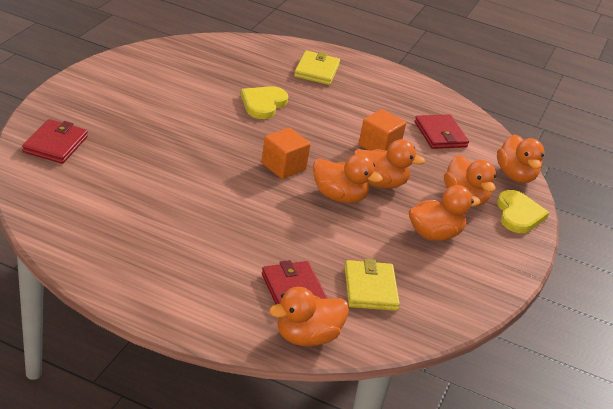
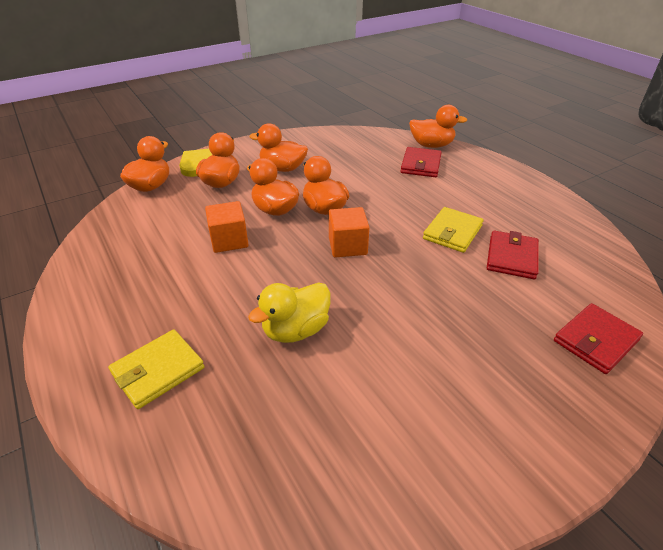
camera: 140 degrees left, 5 degrees up
yellow heart [241,86,288,119] -> yellow duck [248,283,331,343]
yellow wallet [345,259,400,311] -> yellow wallet moved to [423,207,484,253]
red wallet [415,114,469,149] -> red wallet moved to [487,231,539,279]

